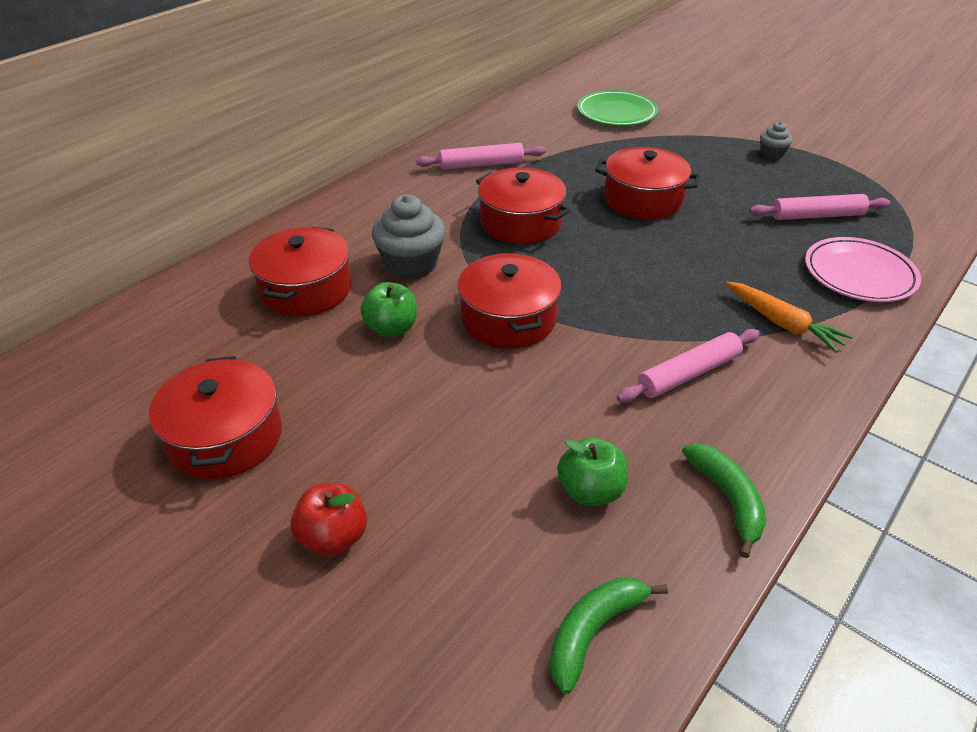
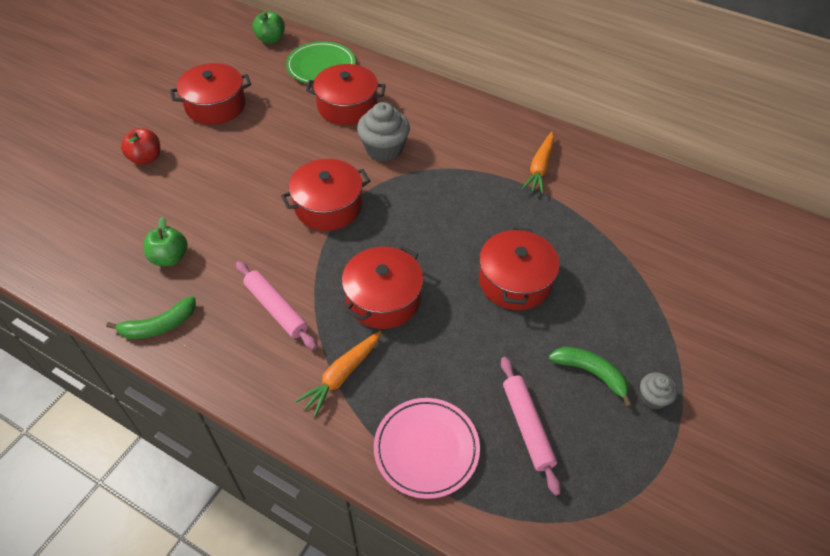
camera: 80 degrees right, 10 degrees up
green apple [360,282,417,337] -> green apple moved to [253,11,285,44]
pink rolling pin [416,143,546,170] -> orange carrot [522,132,554,194]
red pot [476,167,571,244] -> red pot moved to [342,246,424,329]
green banana [549,577,668,694] -> green banana moved to [549,347,632,408]
green plate [577,90,658,126] -> green plate moved to [286,41,356,84]

